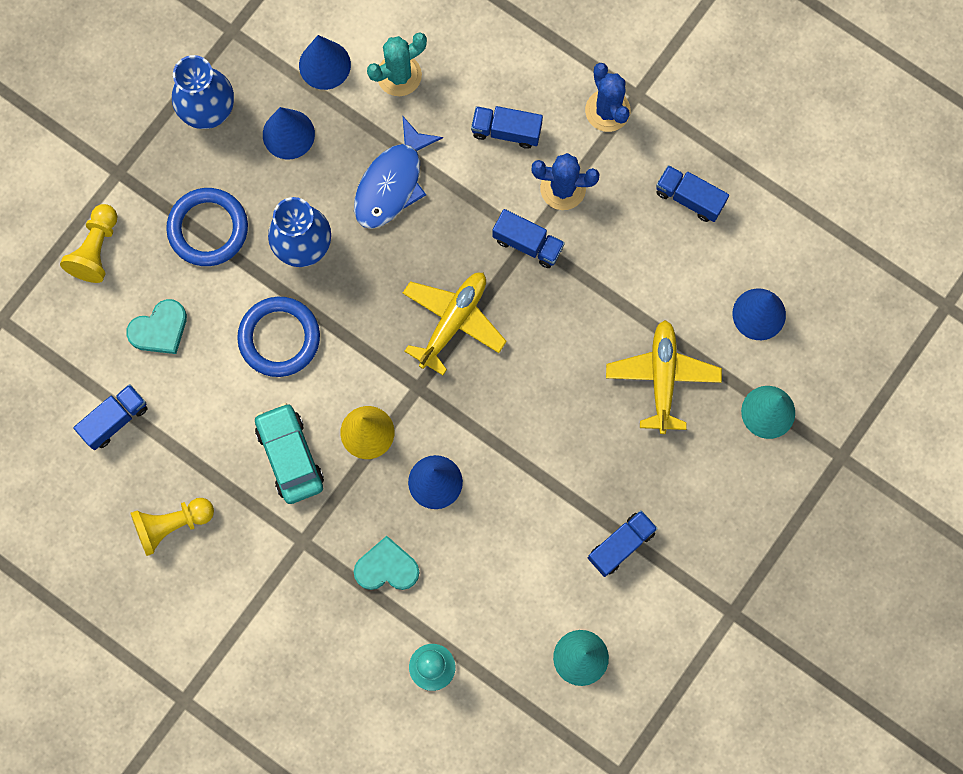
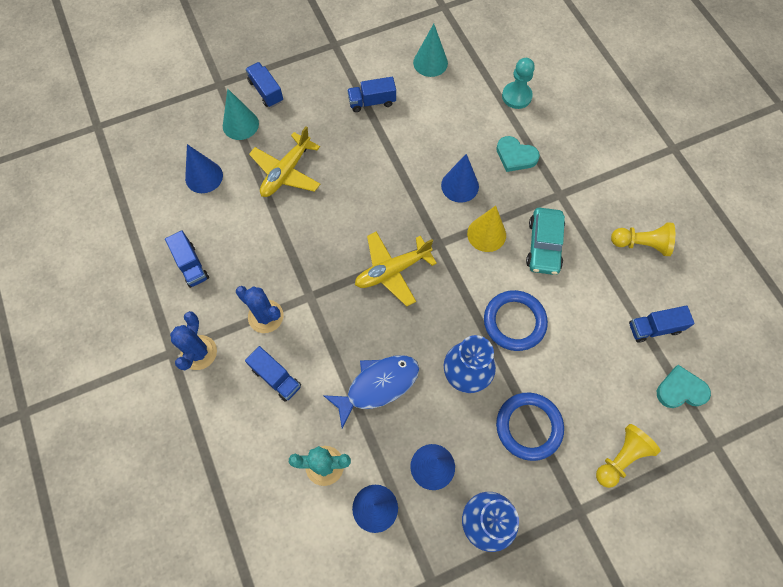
camera: 150 degrees left, 10 degrees down
turquoise heart [126,299,187,354] -> turquoise heart moved to [657,365,711,408]
blue truck [492,209,565,268] -> blue truck moved to [245,62,283,108]

